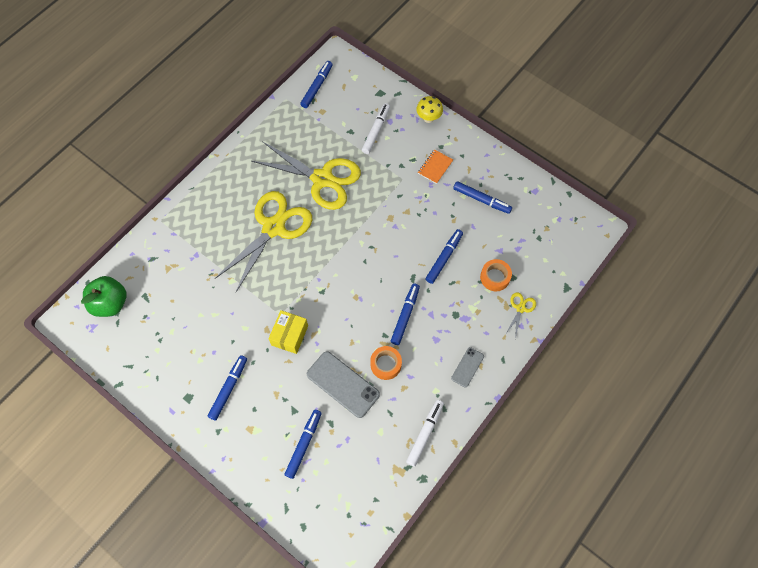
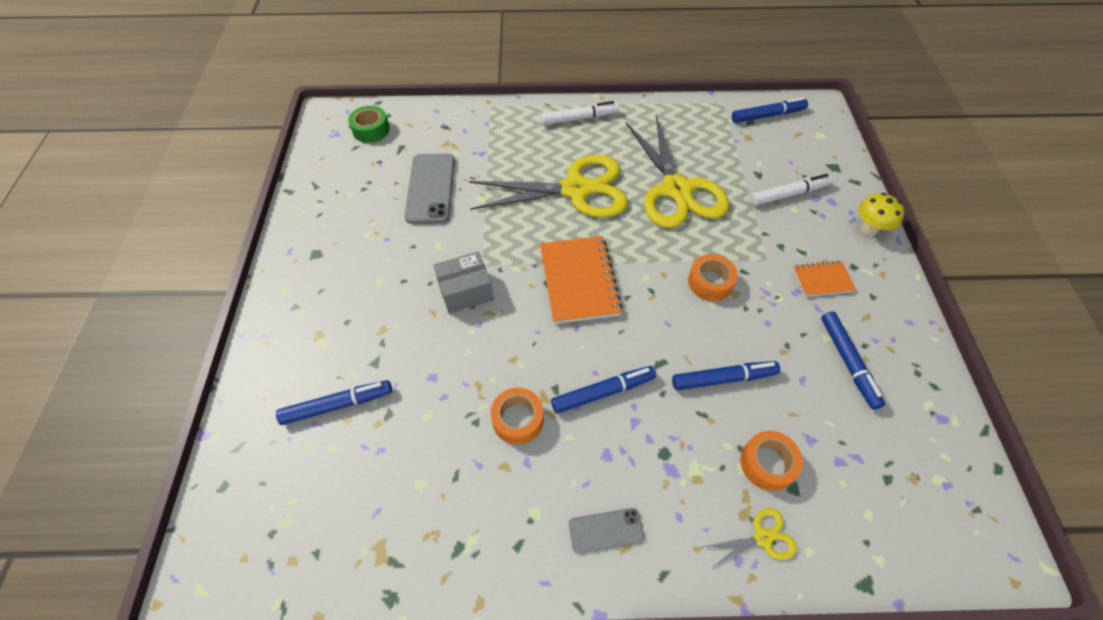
camera: 50 degrees right, 10 degrees down
green apple [81,276,127,317] -> green tape [348,106,390,143]
blue marker [208,355,247,421] -> none
yellow box [268,310,308,354] -> grey box [433,251,494,314]
grey phone [307,351,380,418] -> grey phone moved to [405,153,455,224]
white marker [406,400,444,467] -> white marker moved to [541,101,619,125]
none -> orange notebook [540,236,623,324]
none -> orange tape [688,254,738,301]

